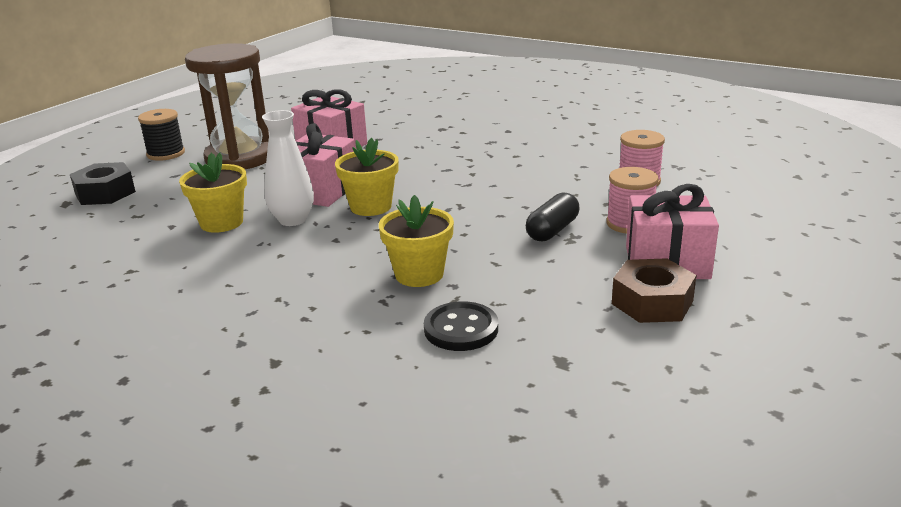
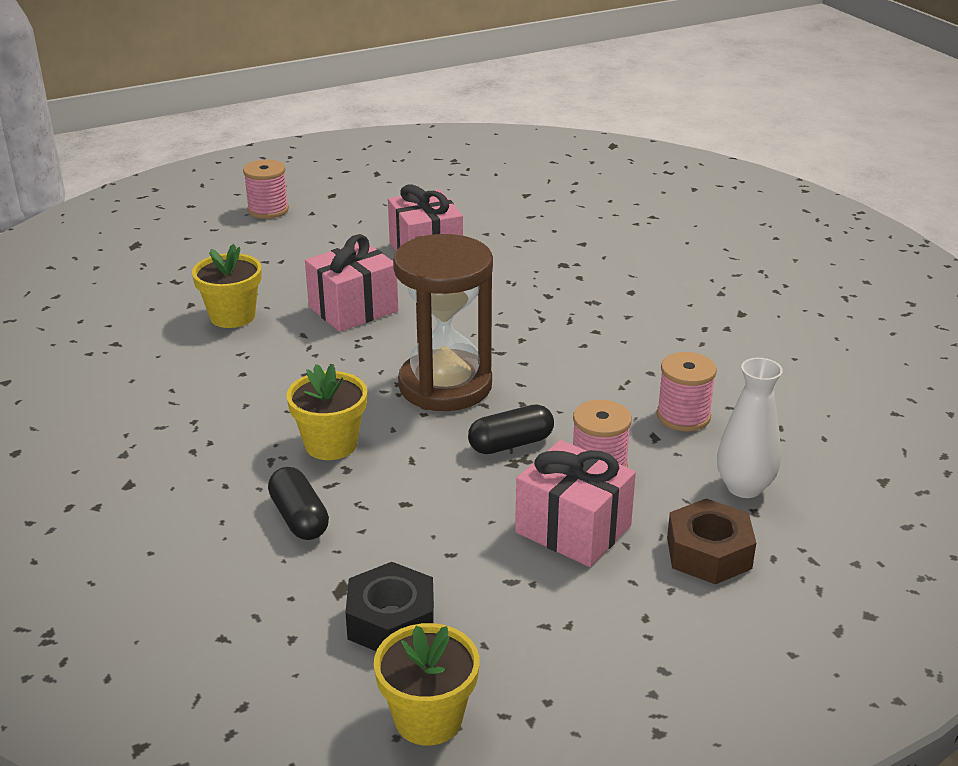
camera: 30 degrees right, 5 degrees up
black nut [70,162,136,205] -> black nut moved to [345,562,434,651]
black spool [138,109,185,161] -> pink spool [243,160,289,219]
brown hourglass [185,43,269,169] -> brown hourglass moved to [393,234,493,411]
white vase [262,110,314,226] -> white vase moved to [717,358,783,498]
yellow flower pot [335,138,399,216] -> yellow flower pot moved to [374,623,480,746]
black button [424,301,498,351] -> black capsule [268,467,329,540]
brown nut [612,258,696,323] -> brown nut moved to [667,498,756,584]

